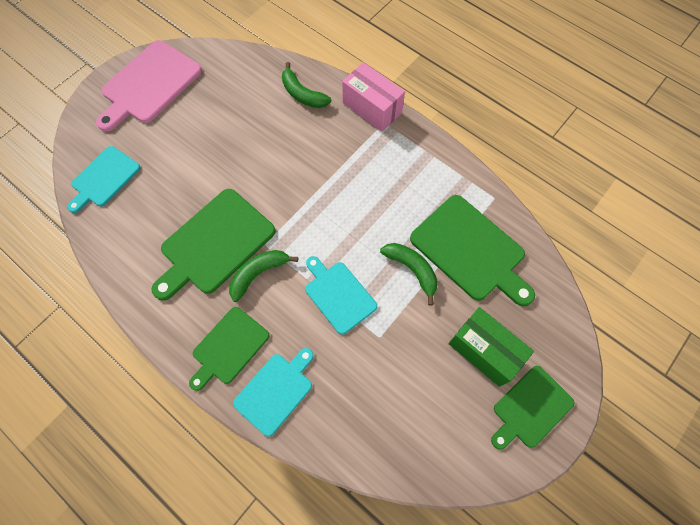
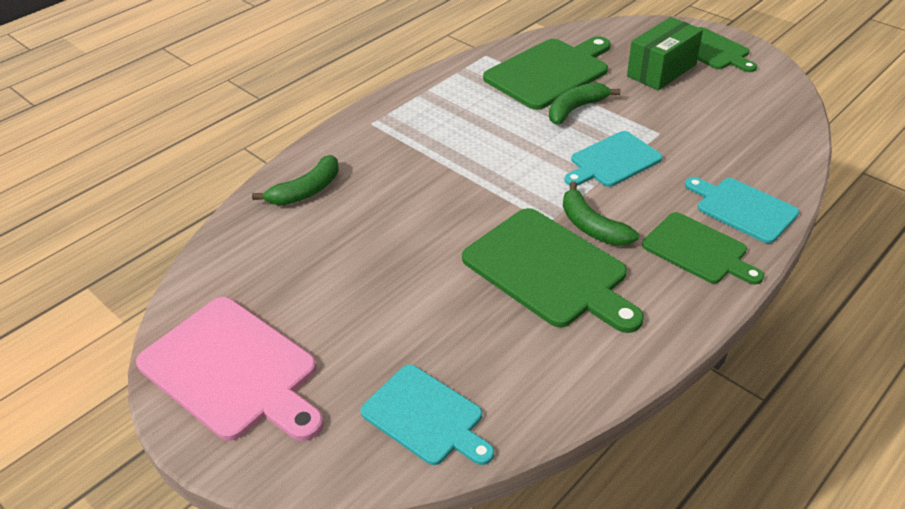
camera: 85 degrees left, 25 degrees down
pink box [342,62,405,132] -> none

